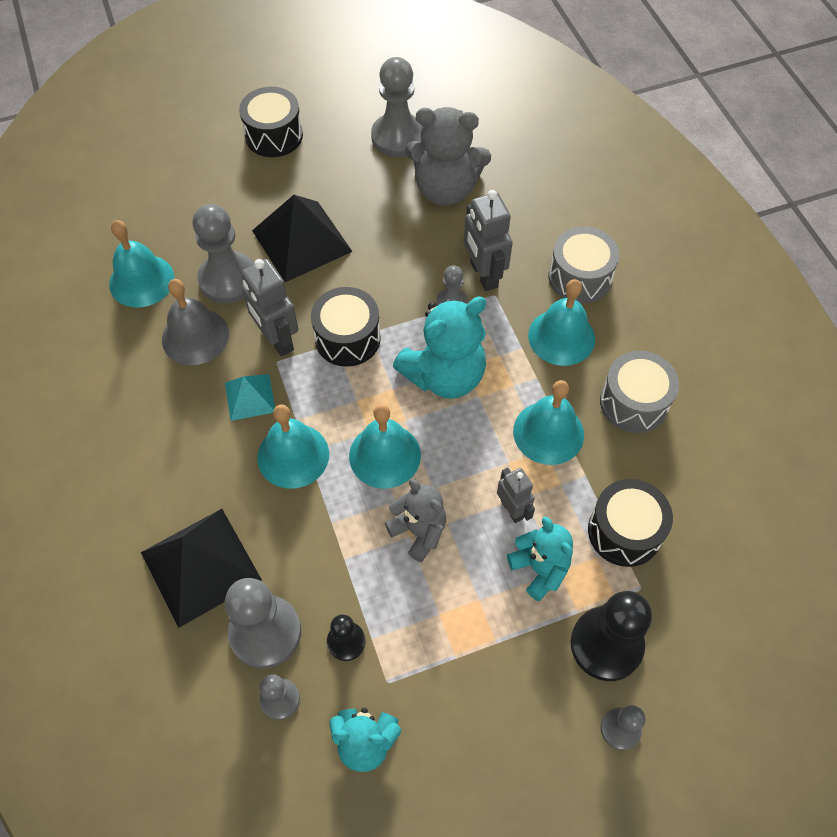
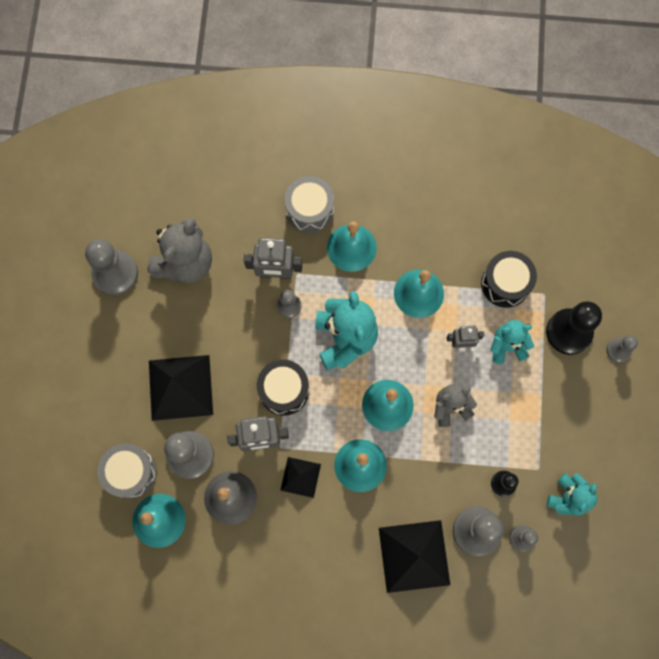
camera: 65 degrees left, 15 degrees up
turquoise pyramid [225,374,275,421] -> black pyramid [280,457,321,498]
black drum [239,87,303,157] -> none
grey drum [600,351,679,433] -> grey drum moved to [97,443,157,499]

